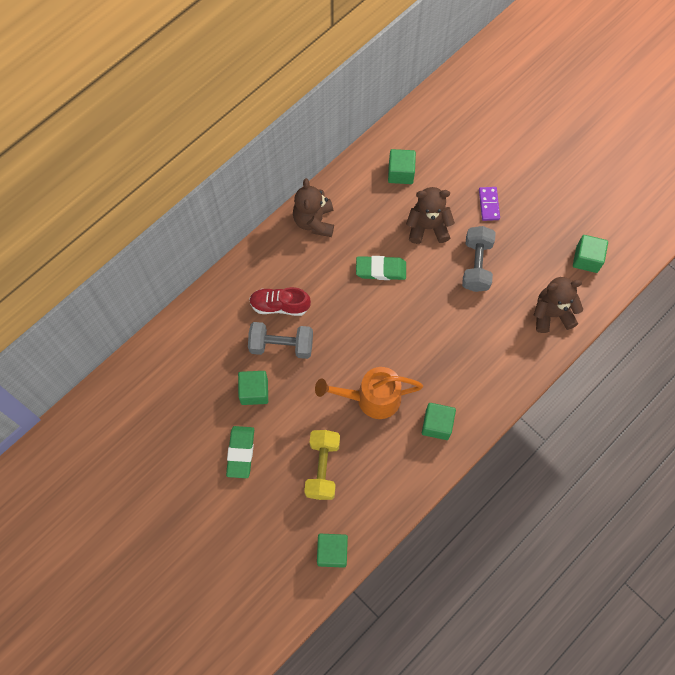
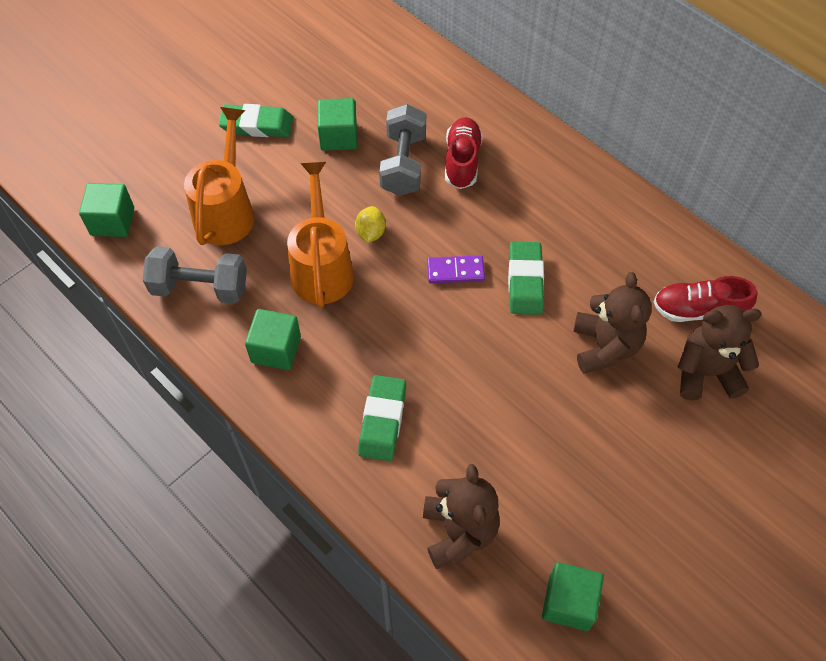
camera: 90 degrees right, 10 degrees down
brown teddy bear [293,178,334,237] -> brown teddy bear moved to [678,305,762,400]
yellow dumbbell [304,430,340,500] -> orange watering can [184,107,255,245]
green cube [388,149,416,184] -> red shoe [653,276,757,322]
grey dumbbell [462,226,496,292] -> grey dumbbell moved to [143,246,247,304]
purple domino [479,187,500,221] -> purple domino moved to [427,256,485,283]
none -> yellow lemon [355,206,386,243]
none -> green eraser [358,375,406,461]

